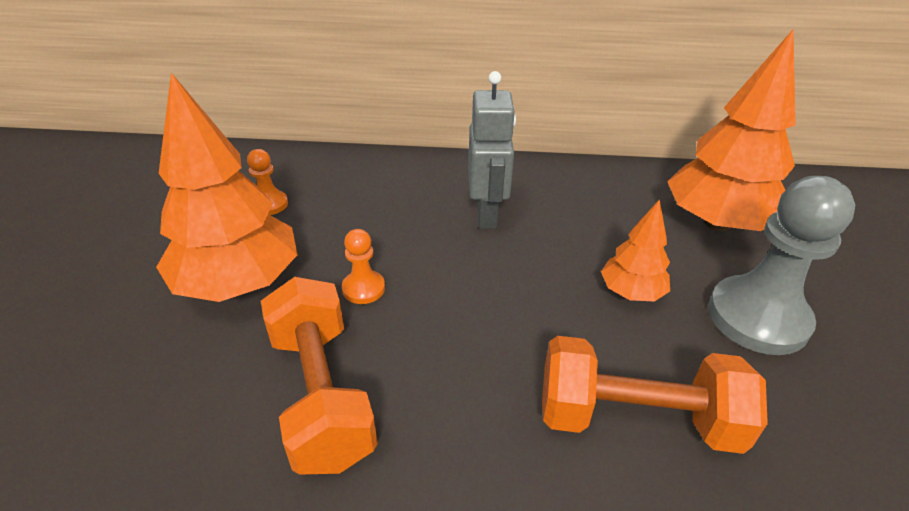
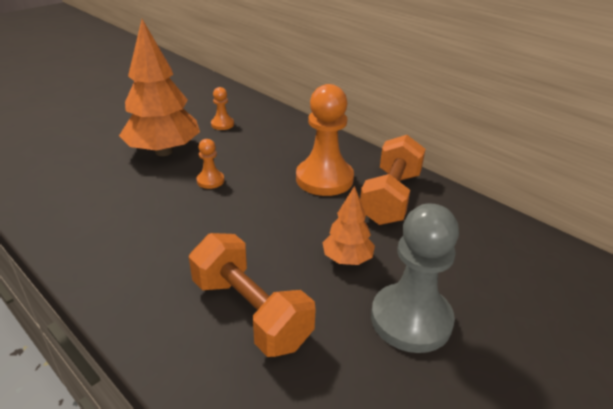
camera: 40 degrees right, 5 degrees down
orange dumbbell [261,277,378,475] -> orange dumbbell moved to [360,135,425,225]
grey robot [468,71,516,229] -> orange pawn [296,84,354,196]
orange tree [667,30,796,231] -> none

